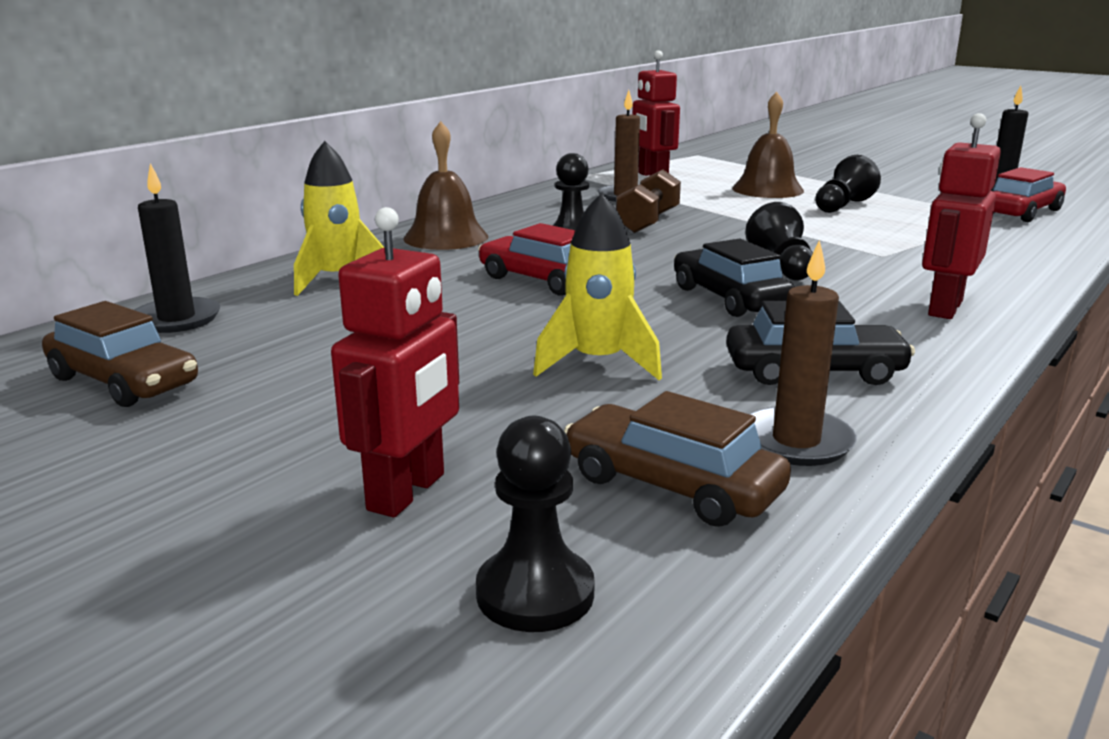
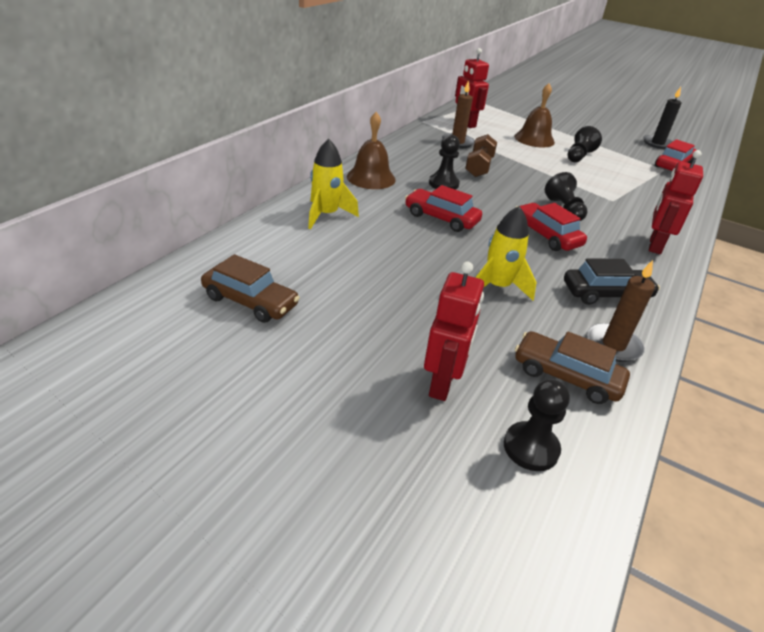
camera: 10 degrees left, 15 degrees up
black candle [134,163,220,333] -> none
black car [674,239,795,317] -> red car [515,203,587,251]

